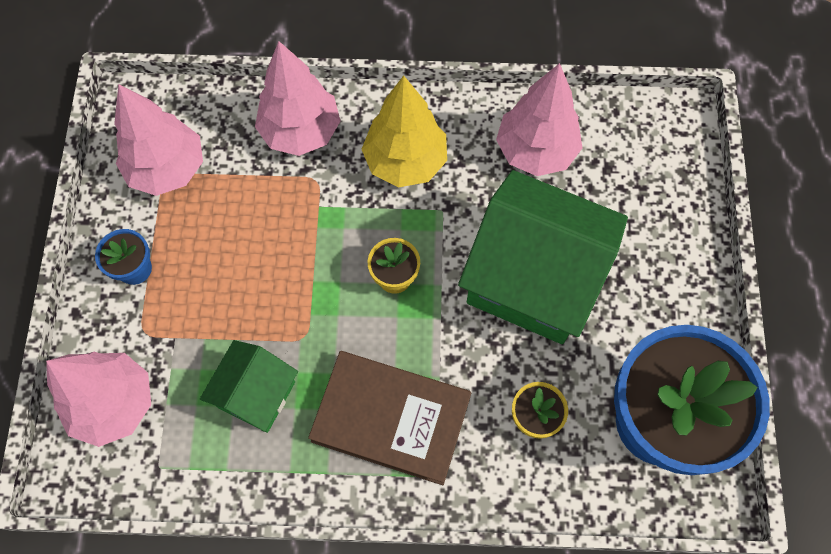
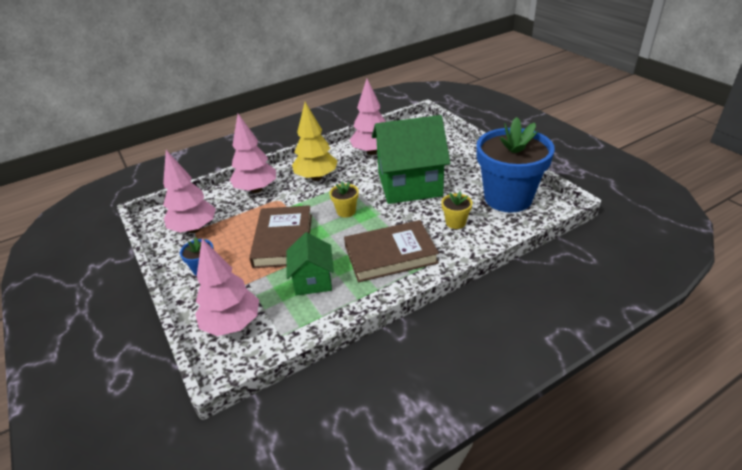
camera: 30 degrees left, 30 degrees down
none -> brown book [249,205,312,268]

